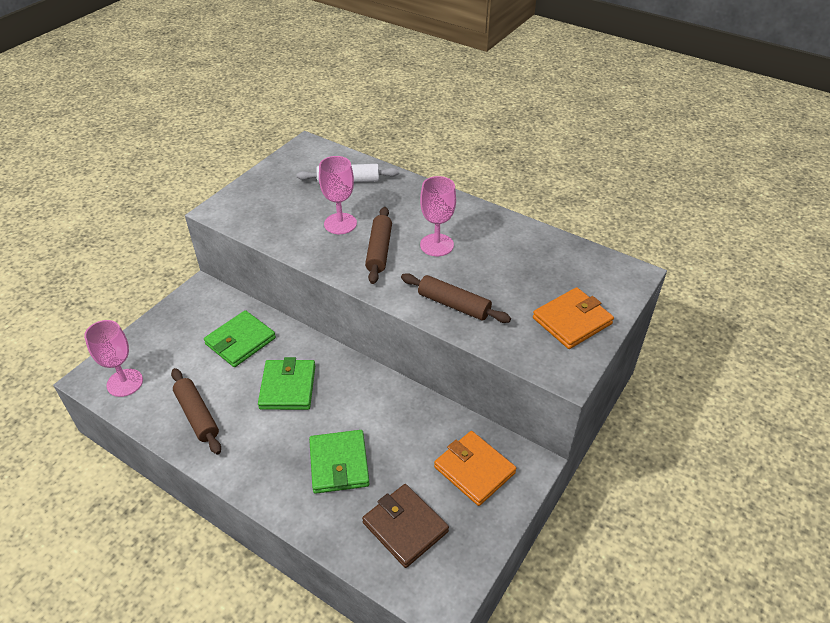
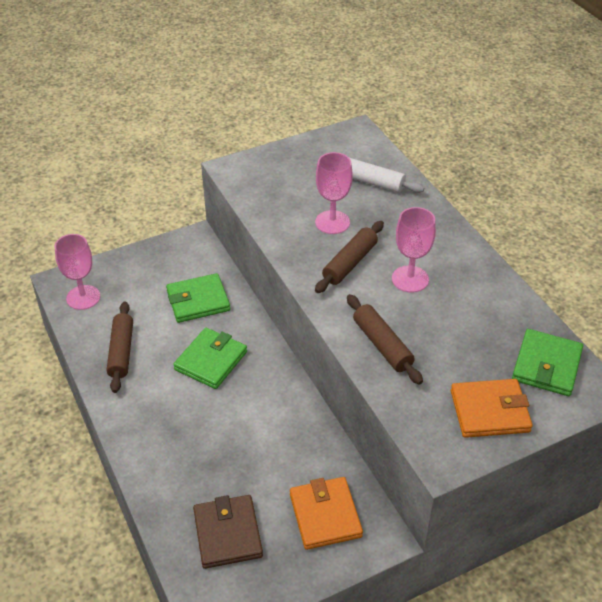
camera: 30 degrees right, 0 degrees up
green wallet [309,430,370,494] -> green wallet moved to [512,329,583,396]

